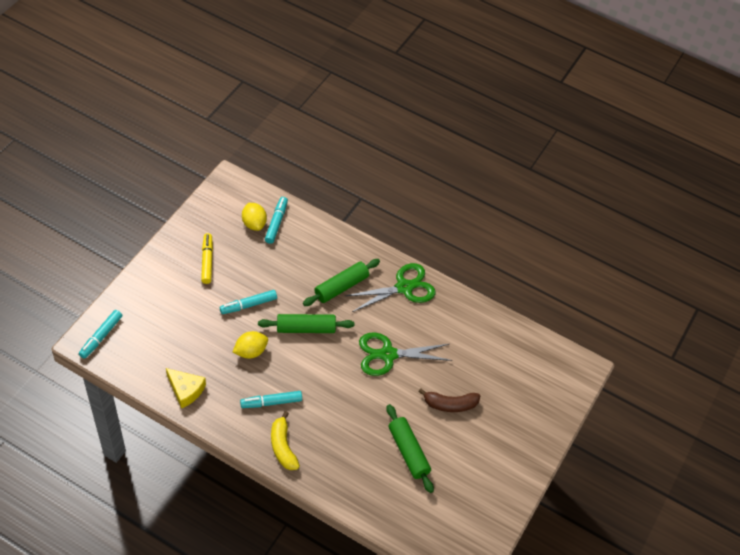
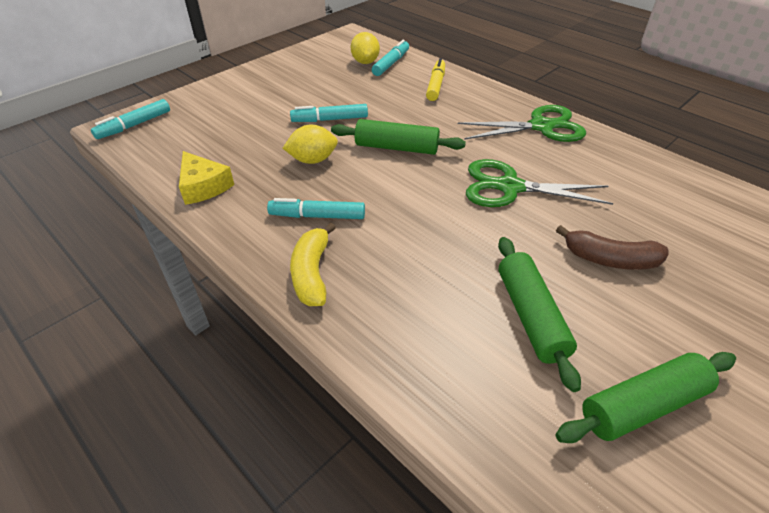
camera: 20 degrees right, 10 degrees down
yellow marker [201,233,213,284] -> yellow marker moved to [426,58,445,101]
green rolling pin [303,259,380,306] -> green rolling pin moved to [555,352,736,443]

